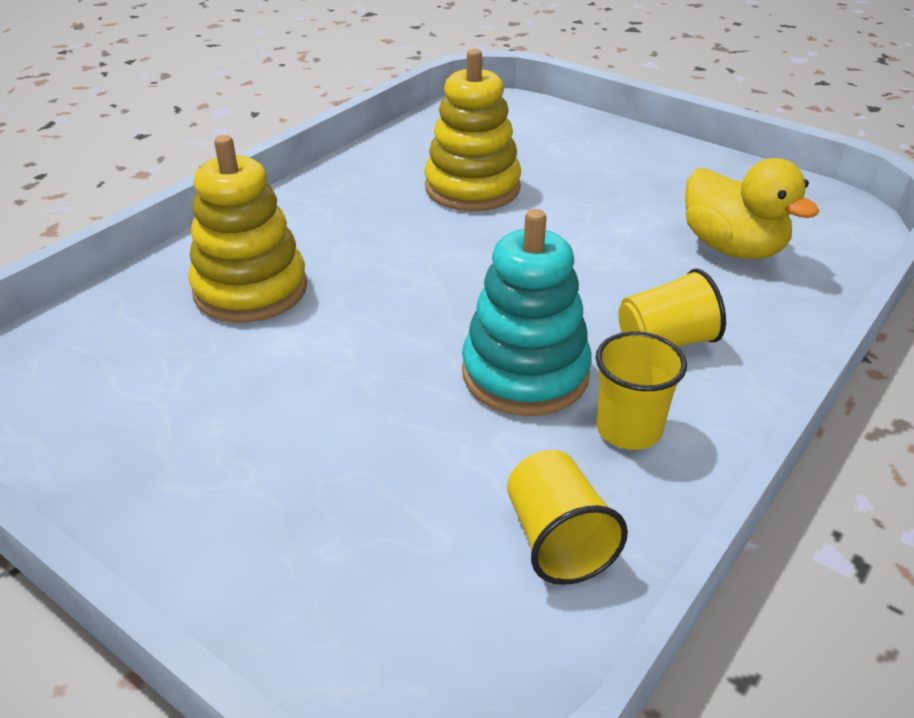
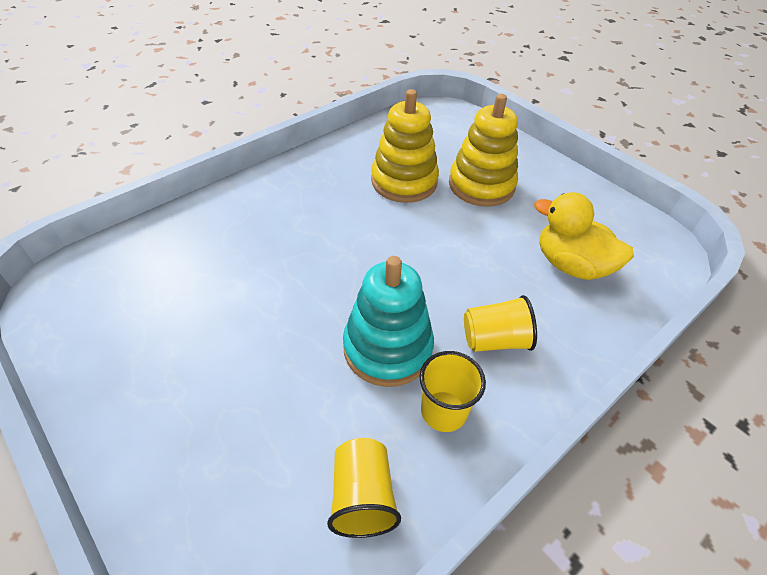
camera: 10 degrees right, 10 degrees up
yellow stacking toy [189,135,307,323] -> yellow stacking toy moved to [449,94,518,207]
yellow duck [685,158,819,259] -> yellow duck turned 150 degrees clockwise [534,192,634,280]

